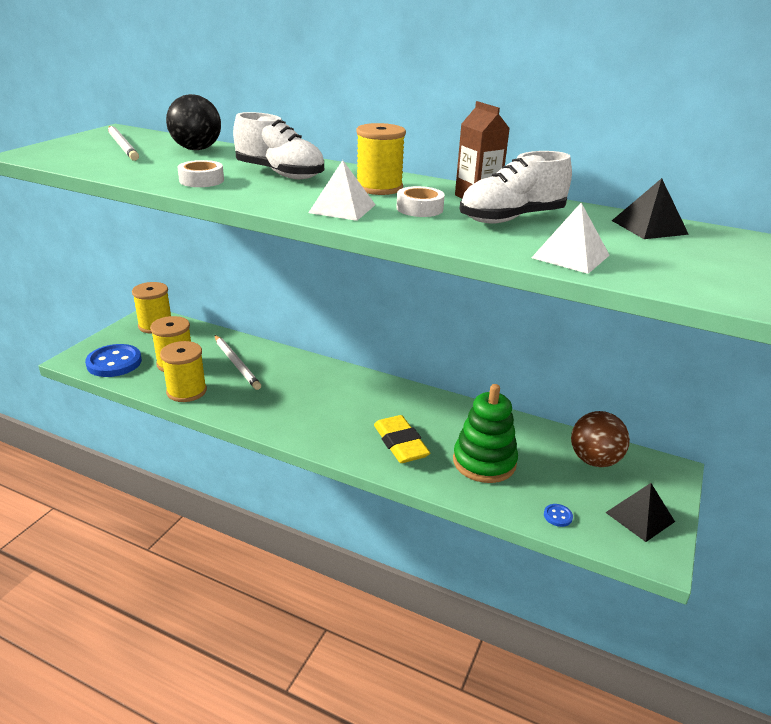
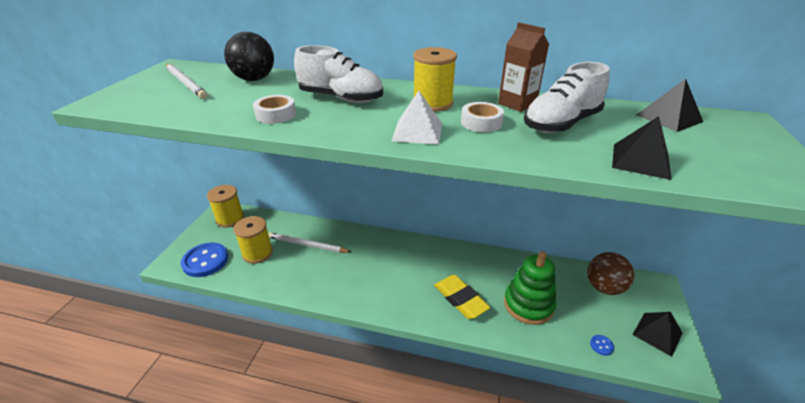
camera: 10 degrees left, 5 degrees up
yellow spool [160,341,207,402] -> none
white pencil [215,335,261,390] -> white pencil turned 150 degrees clockwise [268,232,351,253]
white pyramid [532,203,610,274] -> black pyramid [612,116,672,180]

